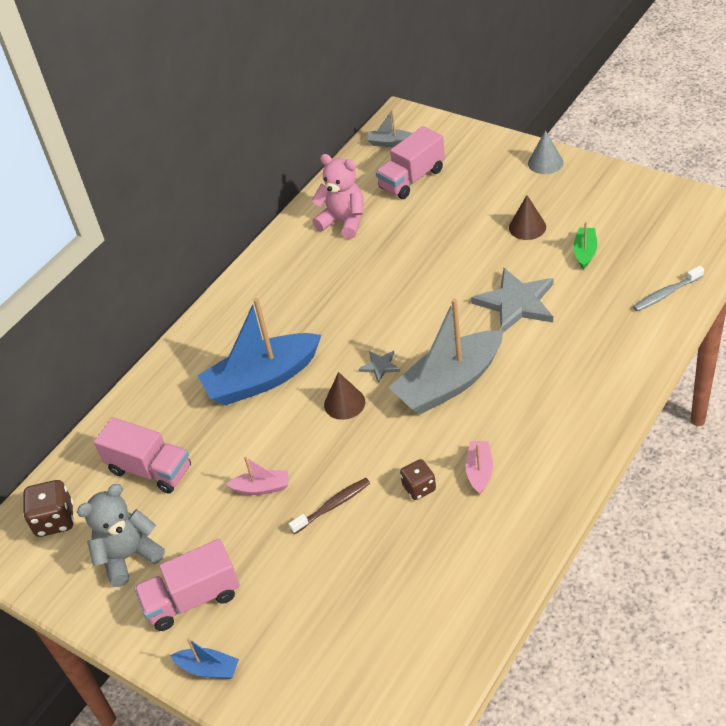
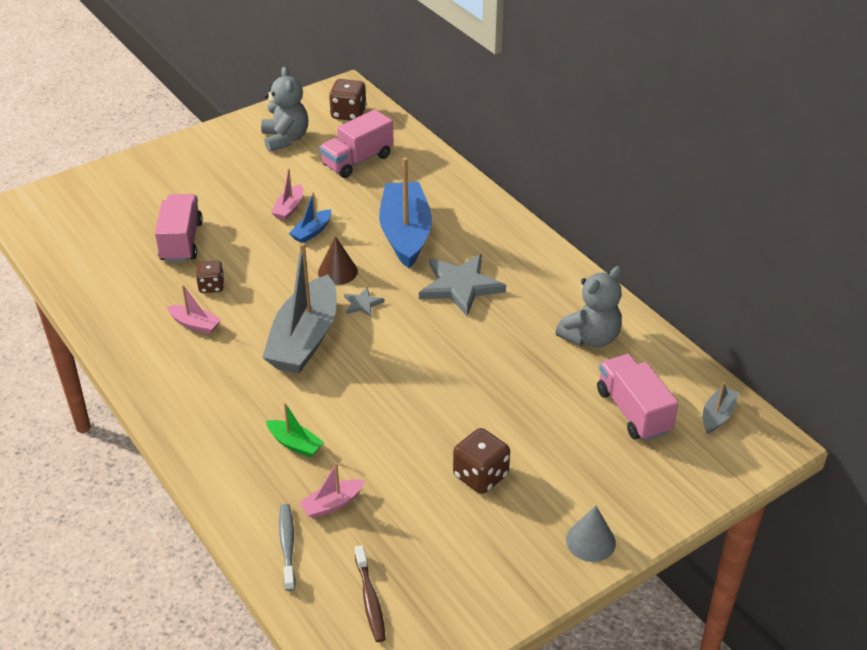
camera: 105 degrees right, 5 degrees down
pink truck [134,539,240,631] -> pink truck moved to [155,194,203,262]
blue boat [170,638,239,679] -> blue boat moved to [289,192,331,243]
brown toothbrush [289,478,370,534] -> brown toothbrush moved to [355,545,386,642]
pink teddy bear [311,154,364,239] -> grey teddy bear [555,266,622,348]
grey boat [388,298,503,414] -> grey boat turned 150 degrees counterclockwise [262,243,337,374]
grey star [471,268,553,333] -> grey star moved to [419,254,506,316]
brown cone [509,195,546,240] -> brown dice [453,428,510,494]
green boat [573,222,597,269] -> green boat moved to [266,403,324,458]
none -> pink boat [299,463,365,519]

